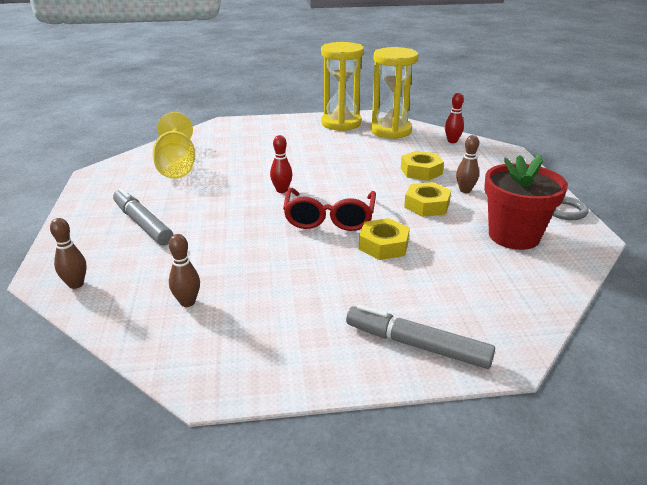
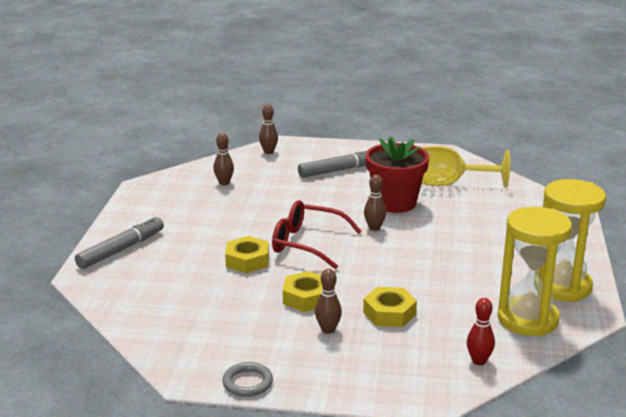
camera: 105 degrees right, 5 degrees down
red bowling pin [270,135,292,193] -> brown bowling pin [364,175,386,231]
red flower pot [484,154,568,250] -> red flower pot moved to [365,136,429,213]

